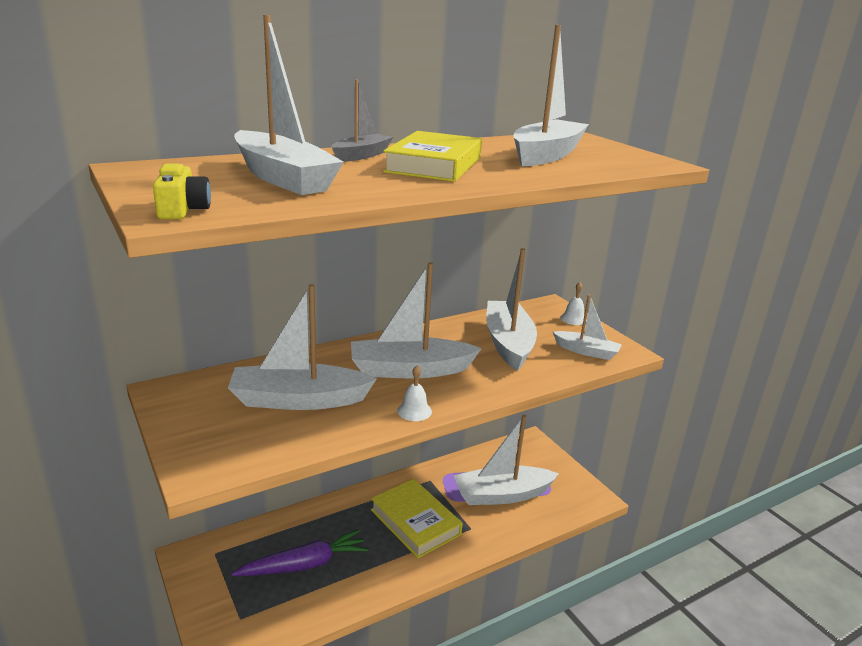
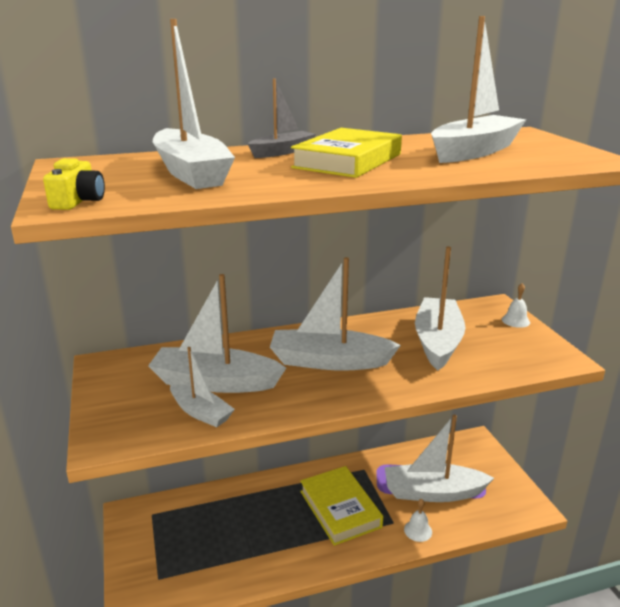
camera: 15 degrees right, 0 degrees up
purple carrot [231,530,369,576] -> none
white bell [397,366,432,421] -> white bell moved to [404,499,432,542]
white boat [553,295,622,360] -> white boat moved to [170,347,235,427]

